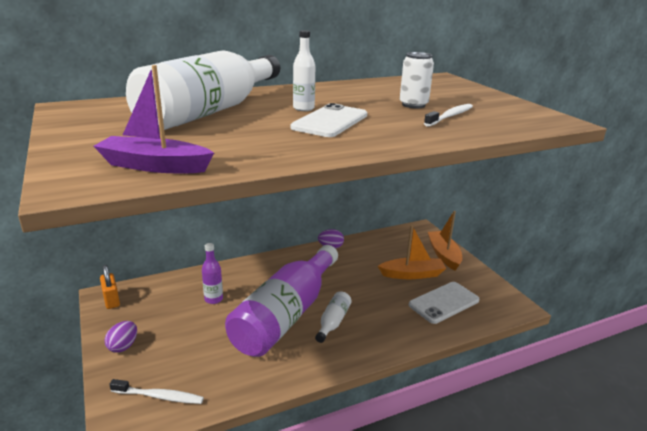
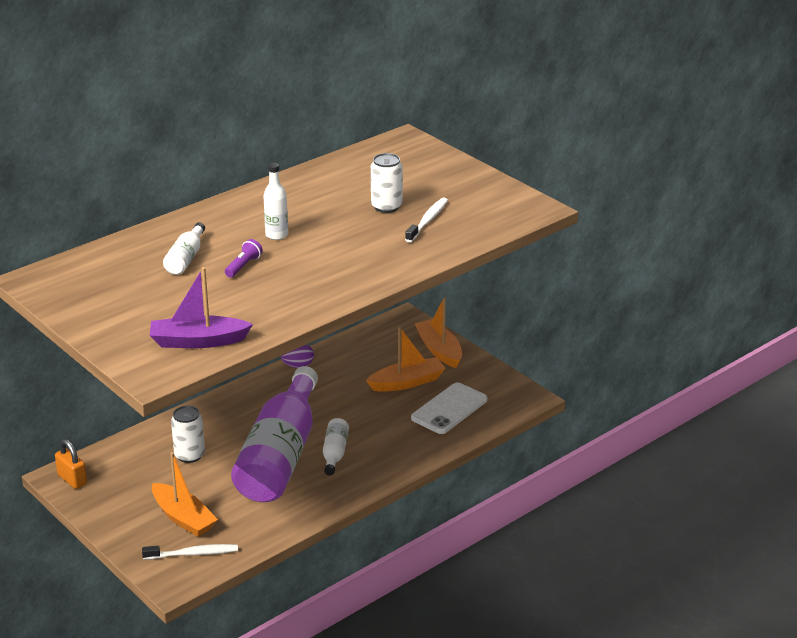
camera: 15 degrees left, 5 degrees up
purple egg [105,321,137,353] -> none
white bottle [126,50,280,131] -> white bottle [163,222,205,275], size x0.40
purple bottle [202,243,223,304] -> white can [171,406,205,463]
white phone [291,103,367,137] -> none
none -> orange boat [152,452,218,537]
none -> purple flashlight [225,239,263,278]

